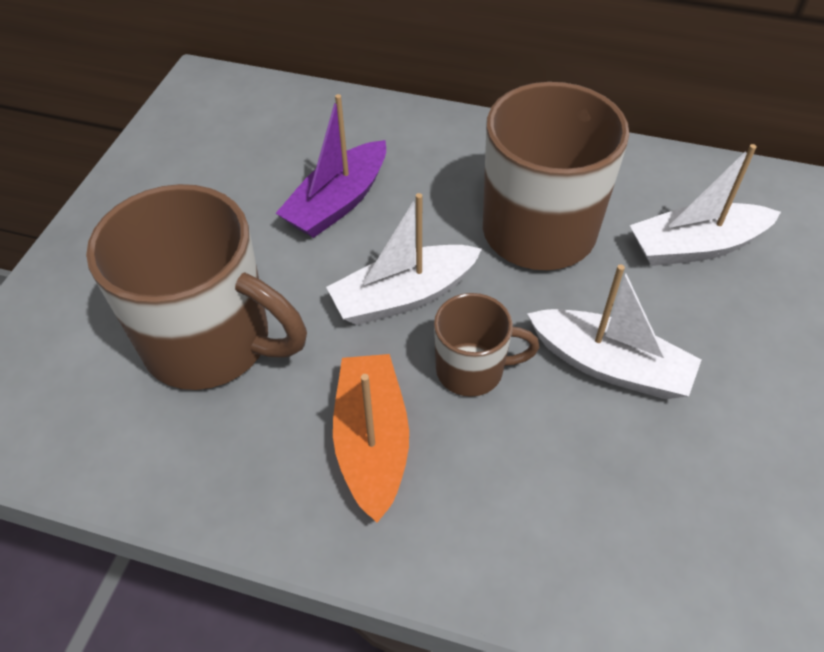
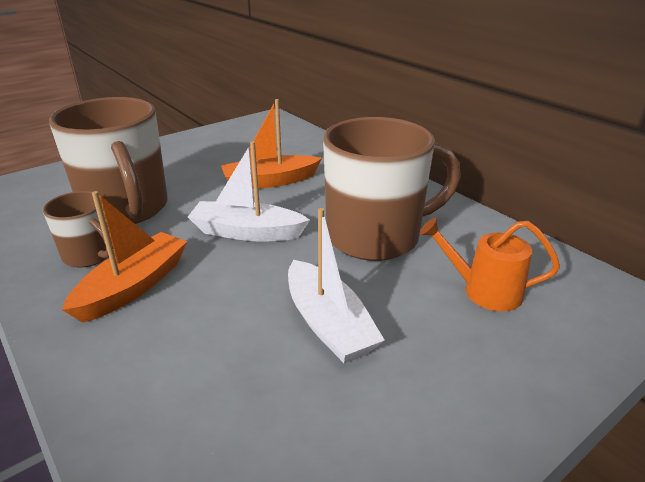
camera: 35 degrees right, 20 degrees down
purple boat [276,94,386,238] -> orange boat [221,99,322,189]
brown mug [434,293,540,397] -> brown mug moved to [43,191,114,268]
white boat [629,144,781,266] -> orange watering can [420,218,560,311]

